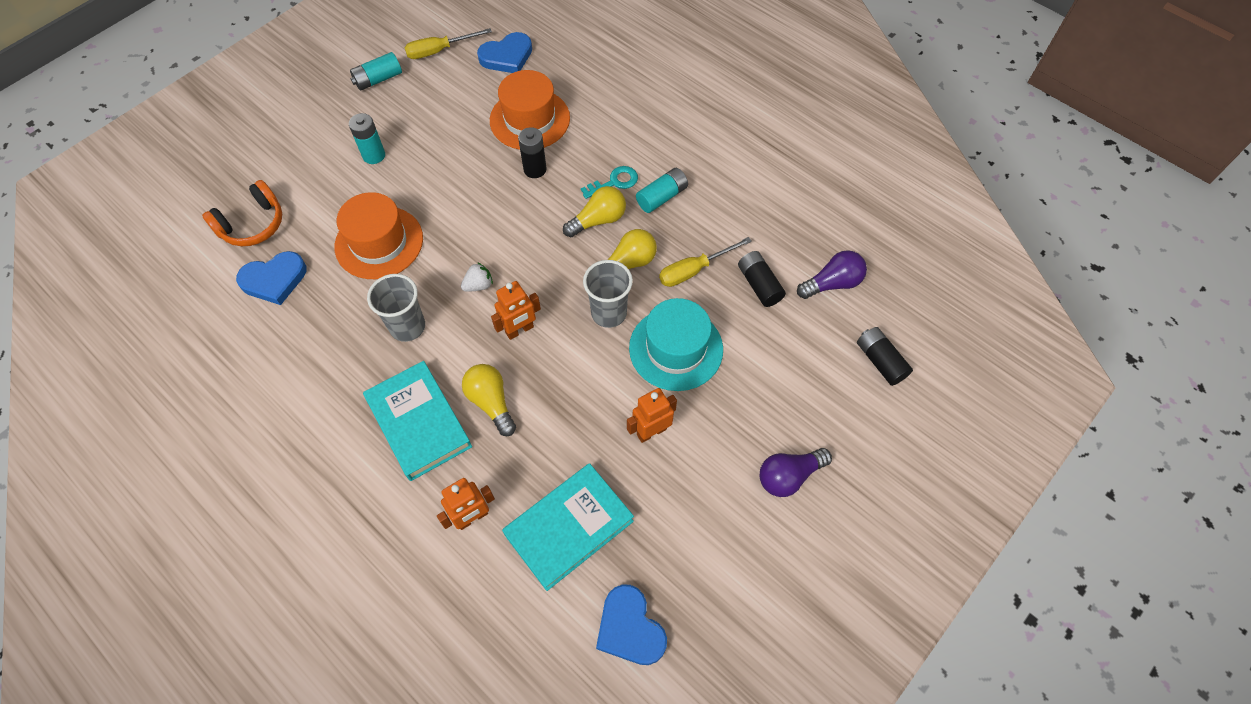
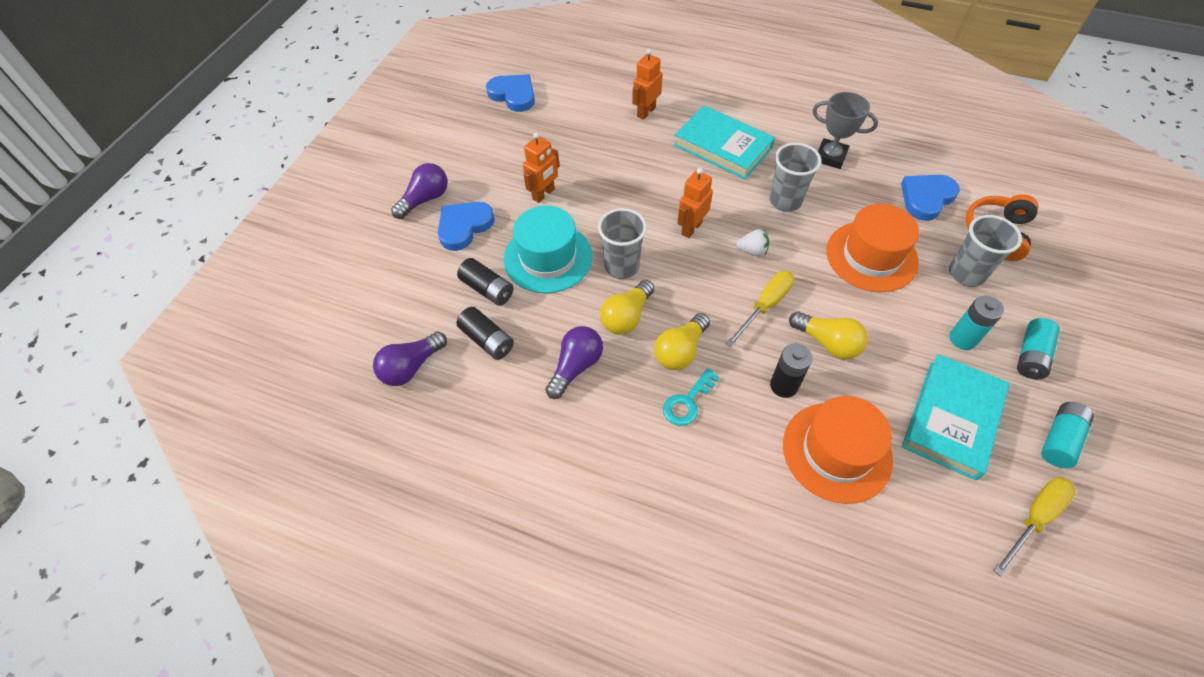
camera: 160 degrees right, 5 degrees down
white strawberry [461,262,493,292] -> white strawberry turned 120 degrees counterclockwise [736,229,769,257]
yellow light bulb [462,364,516,436] -> yellow light bulb moved to [789,312,868,360]
blue heart [477,32,532,73] -> blue heart moved to [438,202,495,251]
turquoise book [502,463,634,591] -> turquoise book moved to [902,354,1010,480]
turquoise battery [636,168,688,213] -> turquoise battery moved to [1017,318,1060,379]
yellow screwdriver [659,237,752,287] -> yellow screwdriver moved to [726,271,794,347]
black battery [857,327,913,386] -> black battery moved to [457,258,514,306]
none -> purple light bulb [545,326,603,399]
none -> grey trophy [812,92,878,169]
none -> grey cup [949,215,1022,287]

